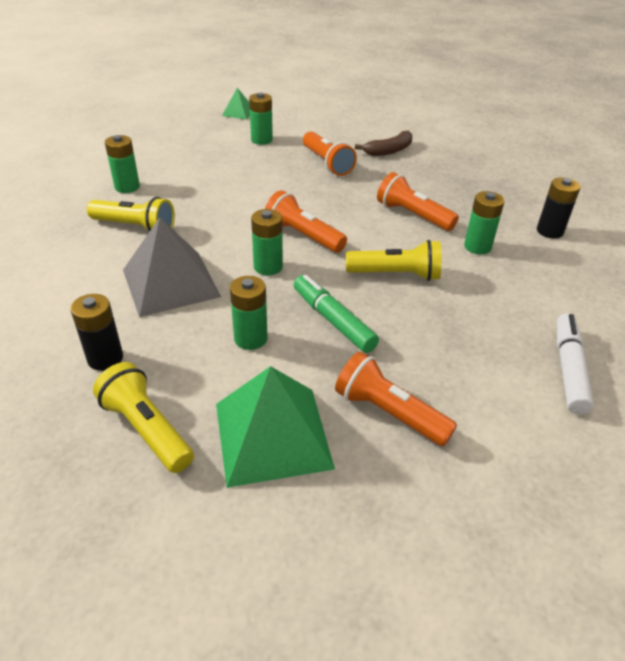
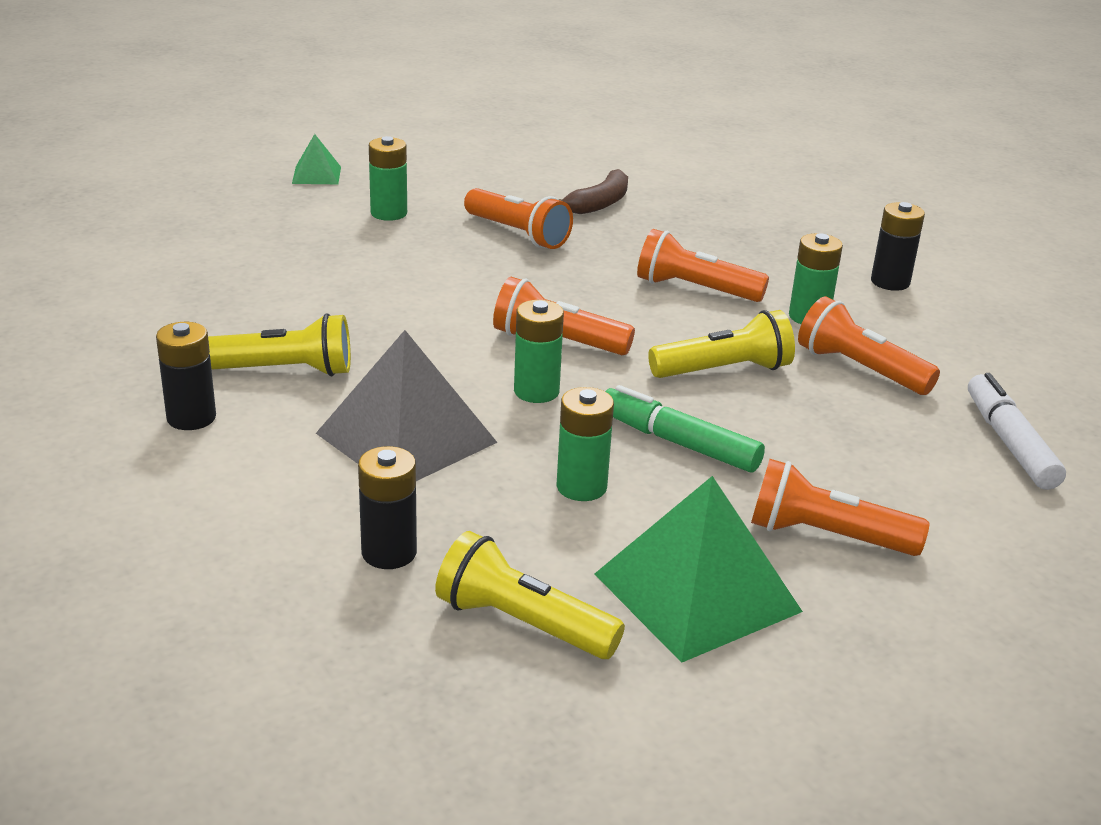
camera: 20 degrees left, 10 degrees down
green battery [105,135,140,193] -> none
none -> black battery [156,322,216,430]
none -> orange flashlight [798,296,940,395]

